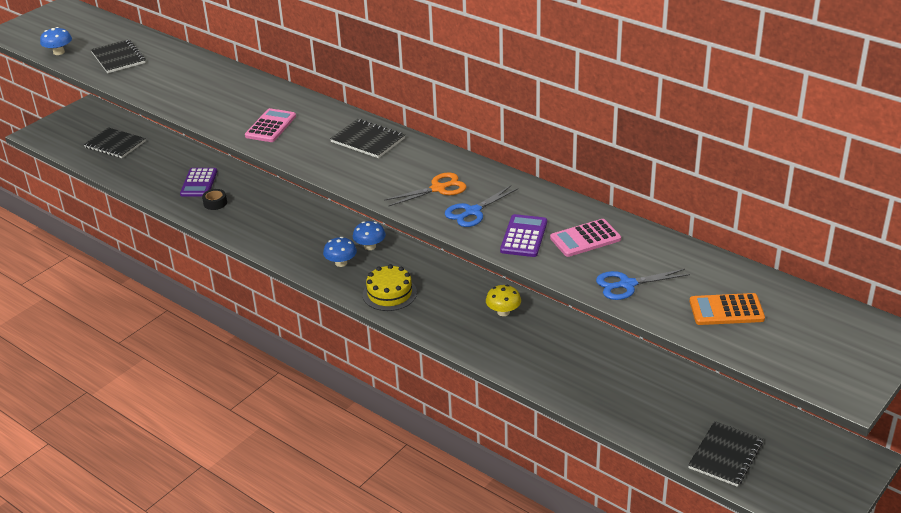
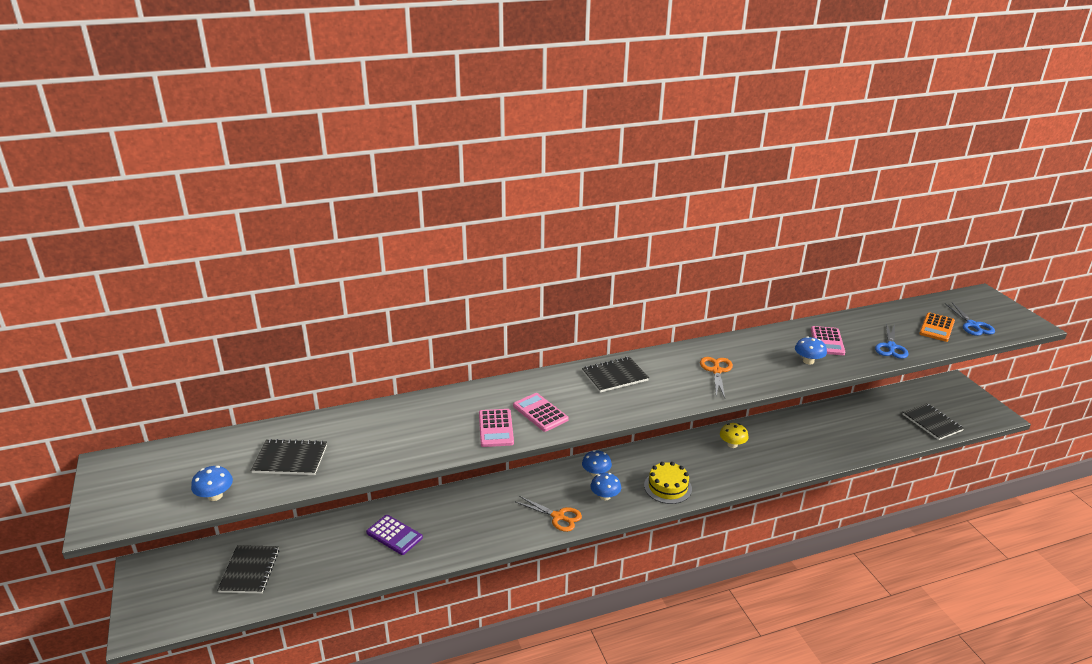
camera: 60 degrees left, 5 degrees down
black notebook [84,127,146,158] -> black notebook turned 60 degrees counterclockwise [217,545,280,593]
black tape [202,189,227,210] -> none
blue scissors [445,186,518,227] -> blue scissors moved to [945,302,995,336]
purple calculator [500,214,547,257] -> blue mushroom [795,336,827,365]
none -> pink calculator [479,409,514,447]
none -> orange scissors [516,496,582,532]

